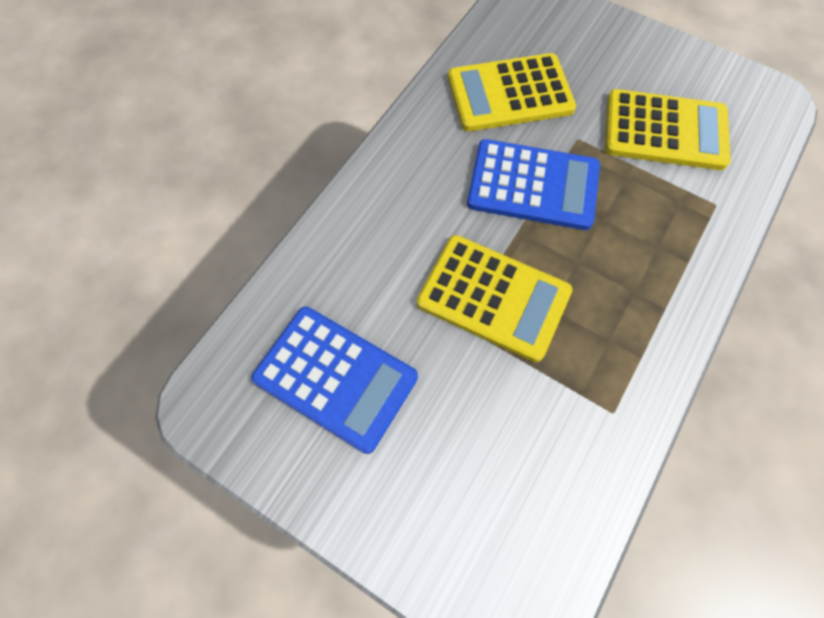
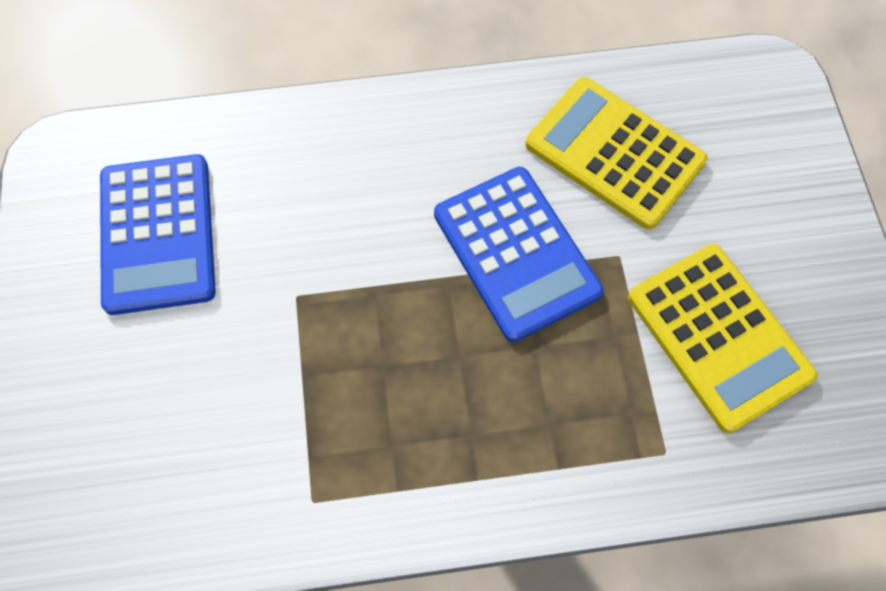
camera: 50 degrees right, 0 degrees up
yellow calculator [417,235,573,362] -> none

